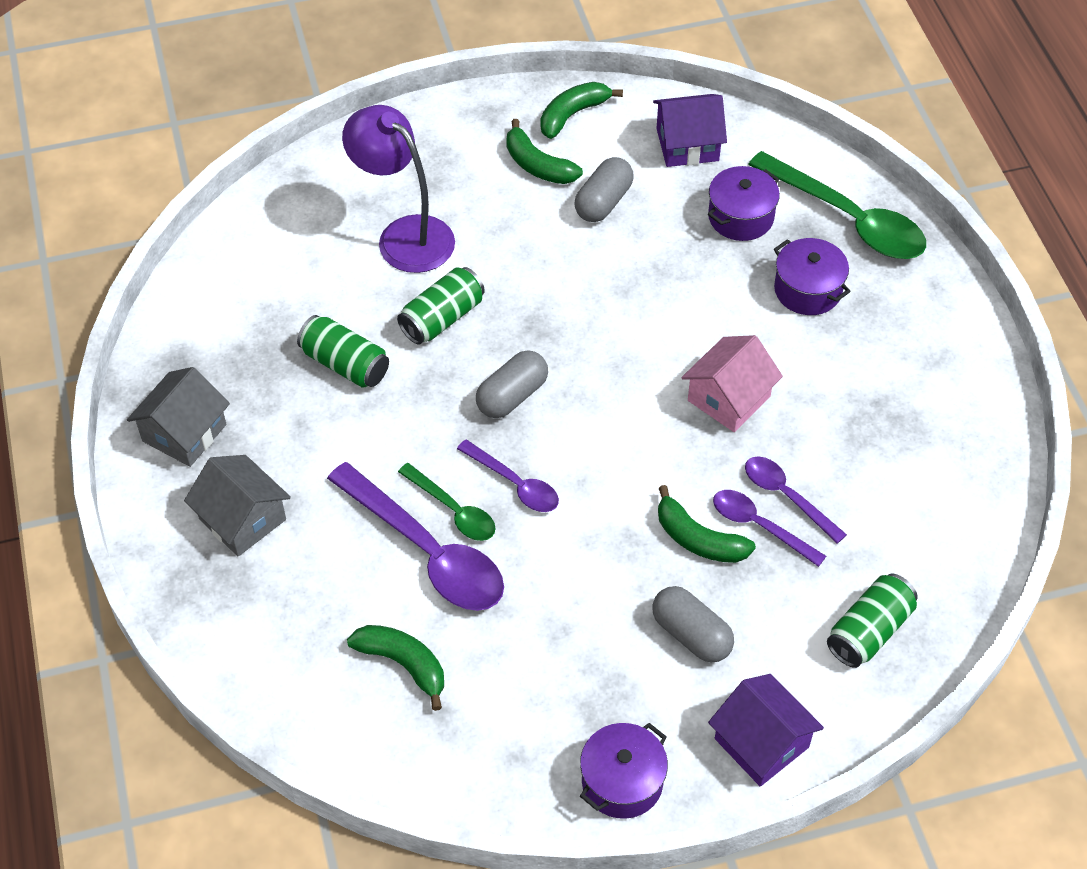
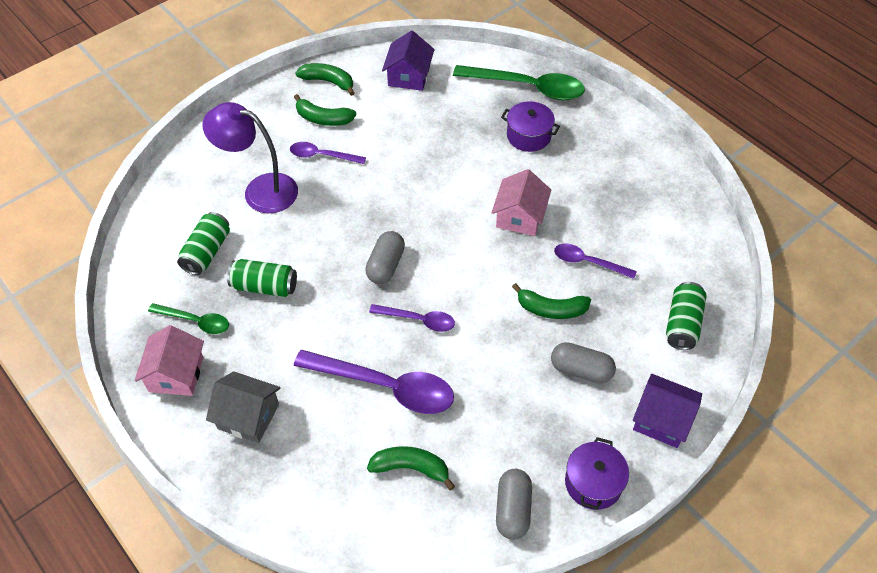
camera: 25 degrees left, 0 degrees up
grey house [127,367,230,467] -> pink house [135,325,204,396]
green can [397,267,485,345] -> green can moved to [177,212,230,275]
green spoon [398,463,496,541] -> green spoon moved to [148,303,229,334]
green banana [540,82,623,139] -> green banana turned 90 degrees clockwise [296,63,354,96]
grey capsule [575,157,634,222] -> grey capsule moved to [496,469,532,540]
purple house [653,94,727,167] -> purple house turned 45 degrees counterclockwise [382,30,435,91]
purple pot [708,166,780,241] -> none
purple spoon [713,490,826,567] -> purple spoon moved to [290,142,366,164]

